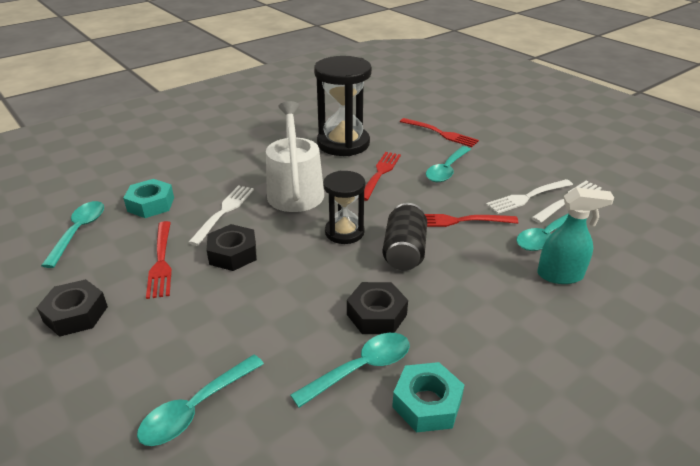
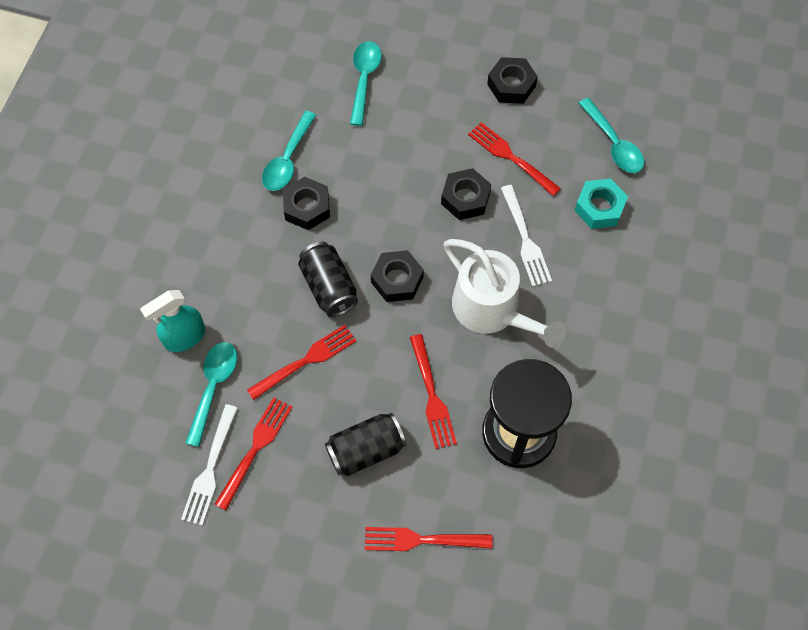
camera: 145 degrees right, 30 degrees up
black hourglass [323,171,365,244] -> black nut [371,250,424,302]
turquoise nut [392,362,464,432] -> none
turquoise spoon [426,146,471,182] -> black can [325,413,406,476]
white fork [486,179,573,214] -> red fork [214,397,292,510]

